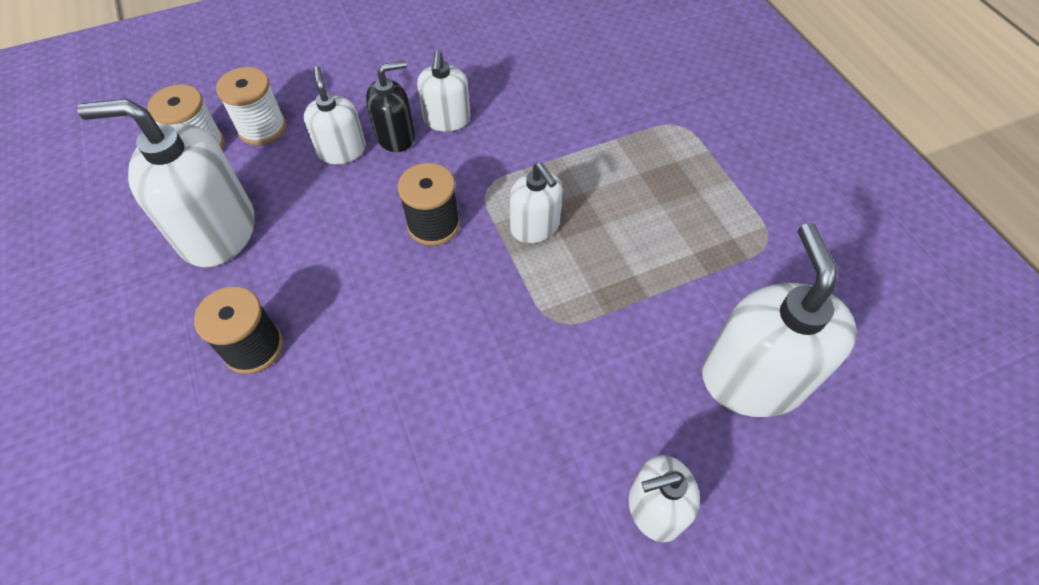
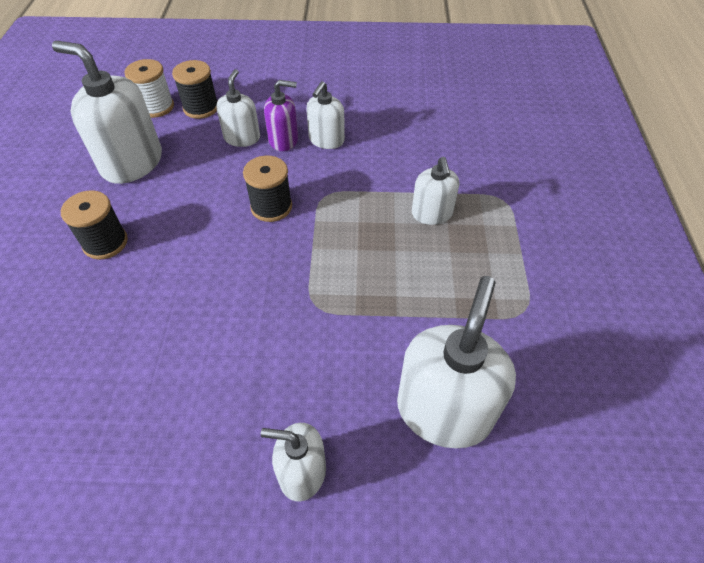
camera: 25 degrees right, 5 degrees down
white spool [216,67,286,145] -> black spool [172,60,218,119]
black soap dispenser [366,60,415,152] -> purple soap dispenser [264,80,298,151]
white soap dispenser [509,163,563,243] -> white soap dispenser moved to [412,157,459,225]

